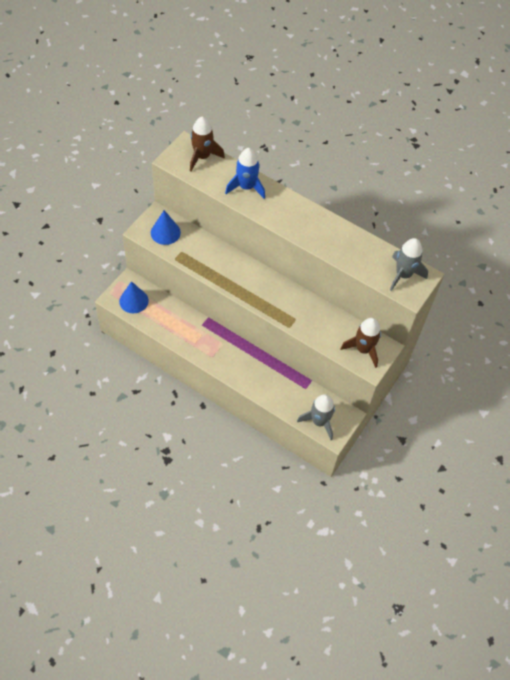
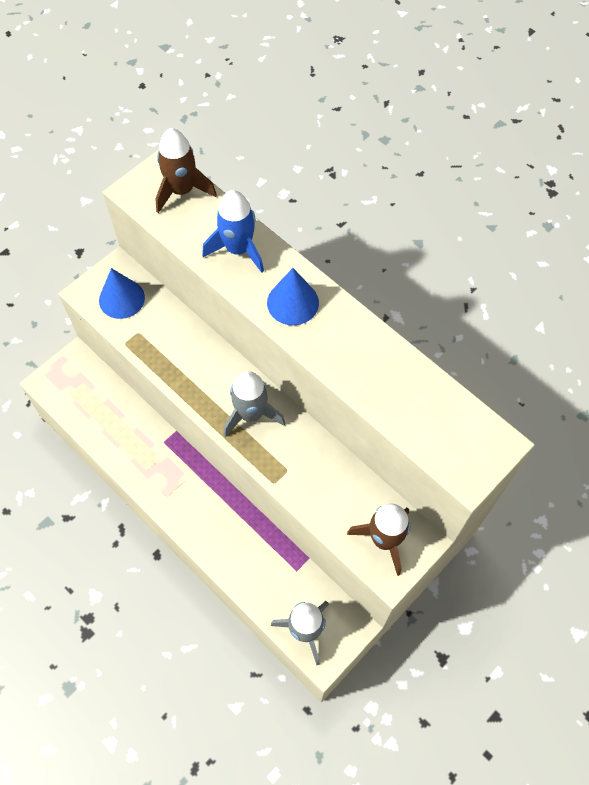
camera: 15 degrees right, 5 degrees up
blue cone [119,281,149,313] -> blue cone moved to [267,268,319,325]
grey rocket [390,238,428,291] -> grey rocket moved to [223,371,285,437]

